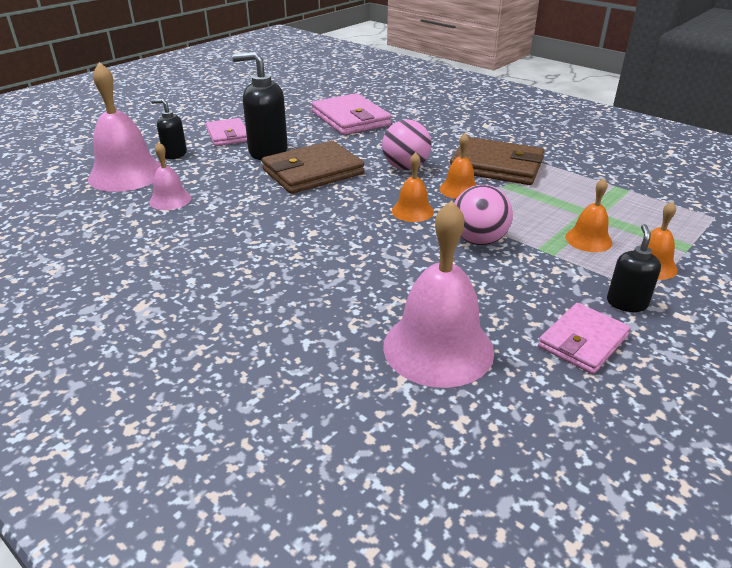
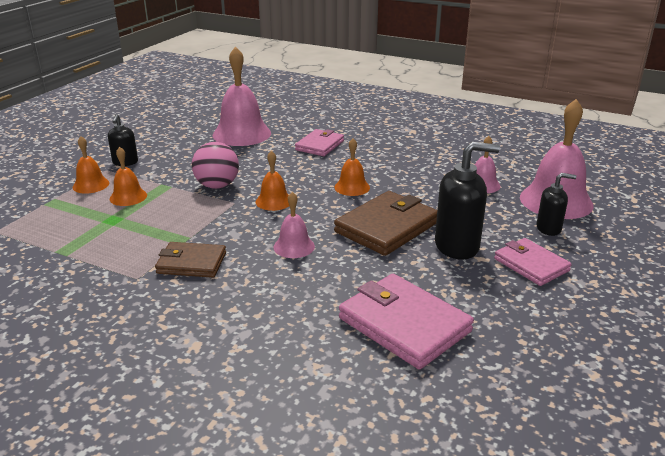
camera: 165 degrees right, 5 degrees down
pink ball [382,119,432,170] -> pink bell [274,192,315,258]
orange bell [439,133,476,199] -> orange bell moved to [335,138,370,196]
brown wallet [449,137,544,185] -> brown wallet [155,242,226,278], size x0.63
pink wallet [538,303,631,374] -> pink wallet moved to [295,129,344,156]

